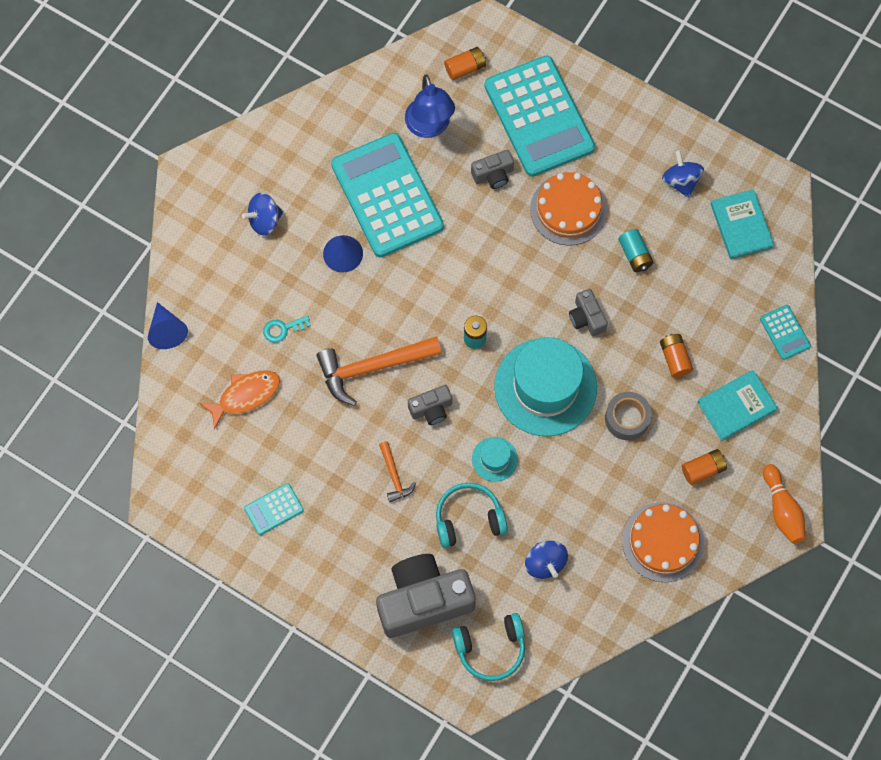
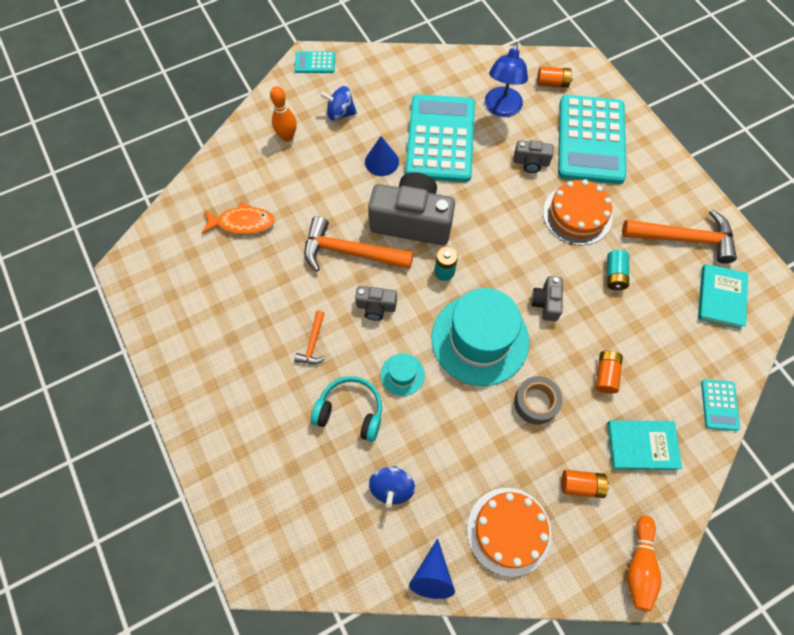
camera: 30 degrees right, 5 degrees down
blue cone [148,302,188,349] -> blue cone moved to [409,538,455,599]
turquoise calculator [244,483,304,535] -> turquoise calculator moved to [295,52,335,73]
turquoise key [263,316,311,343] -> none
grey camera [376,554,476,638] -> grey camera moved to [368,172,455,245]
turquoise headphones [452,613,525,681] -> none
blue spinning top [662,150,704,198] -> orange hammer [622,209,737,264]
none -> orange bowling pin [270,86,297,142]

